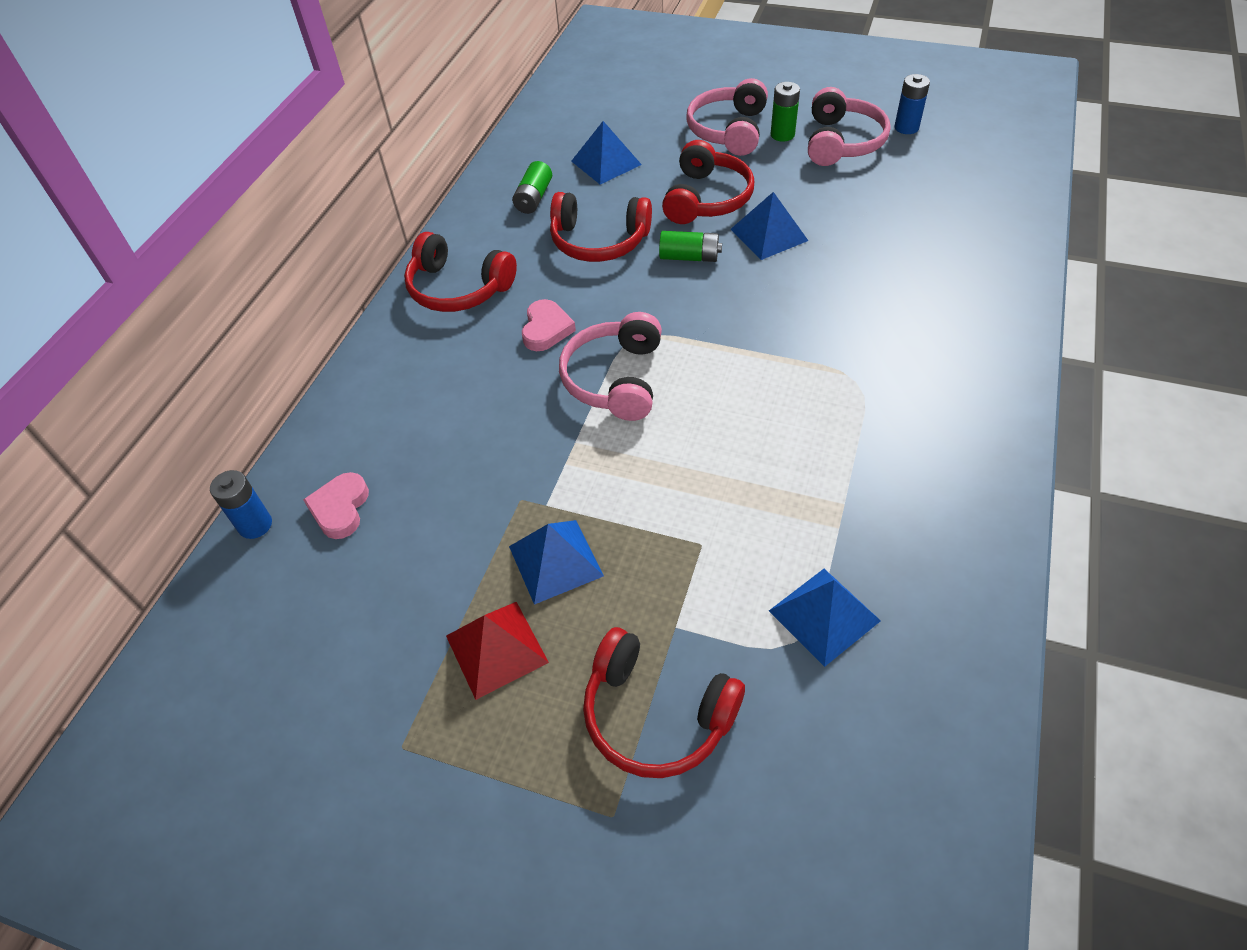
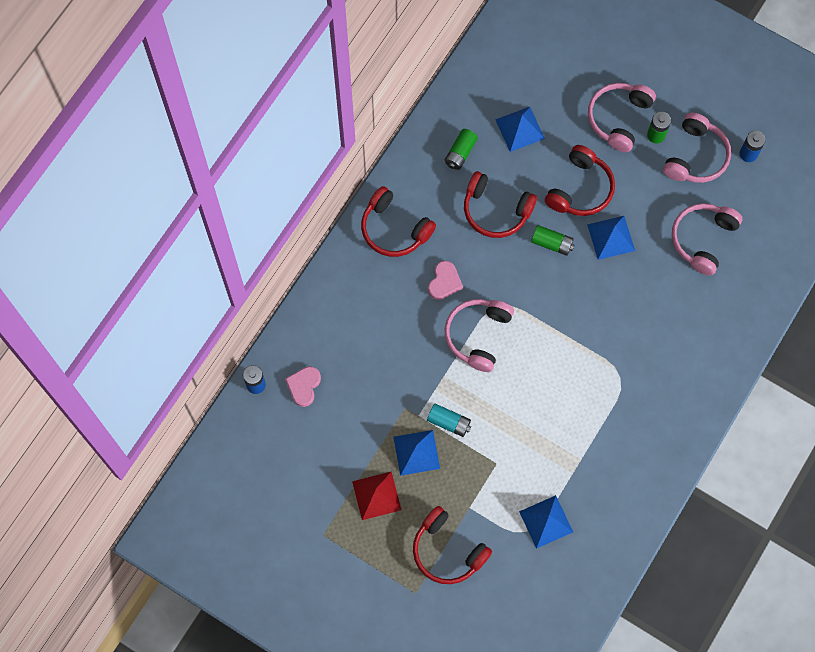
camera: 10 degrees right, 20 degrees up
none -> turquoise battery [427,404,471,437]
none -> pink headphones [672,203,743,276]

